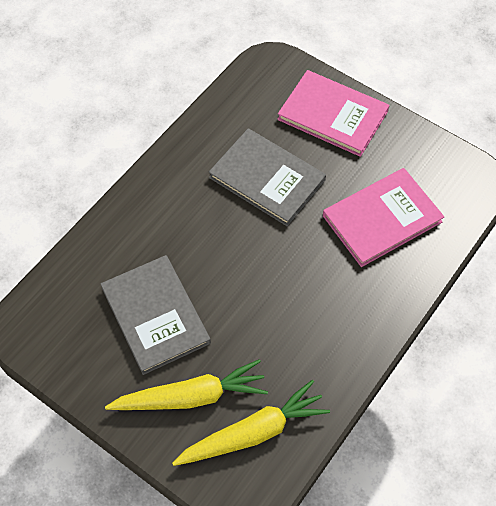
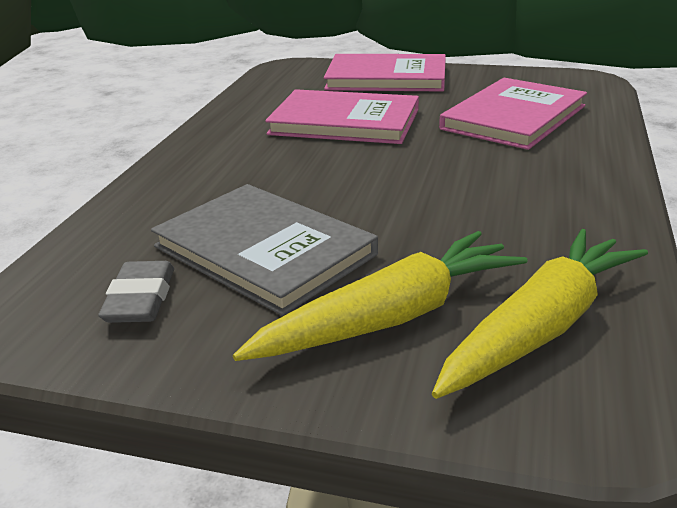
camera: 20 degrees left, 30 degrees down
grey book [209,128,326,226] -> pink book [265,89,419,144]
none -> grey eraser [98,261,174,323]

